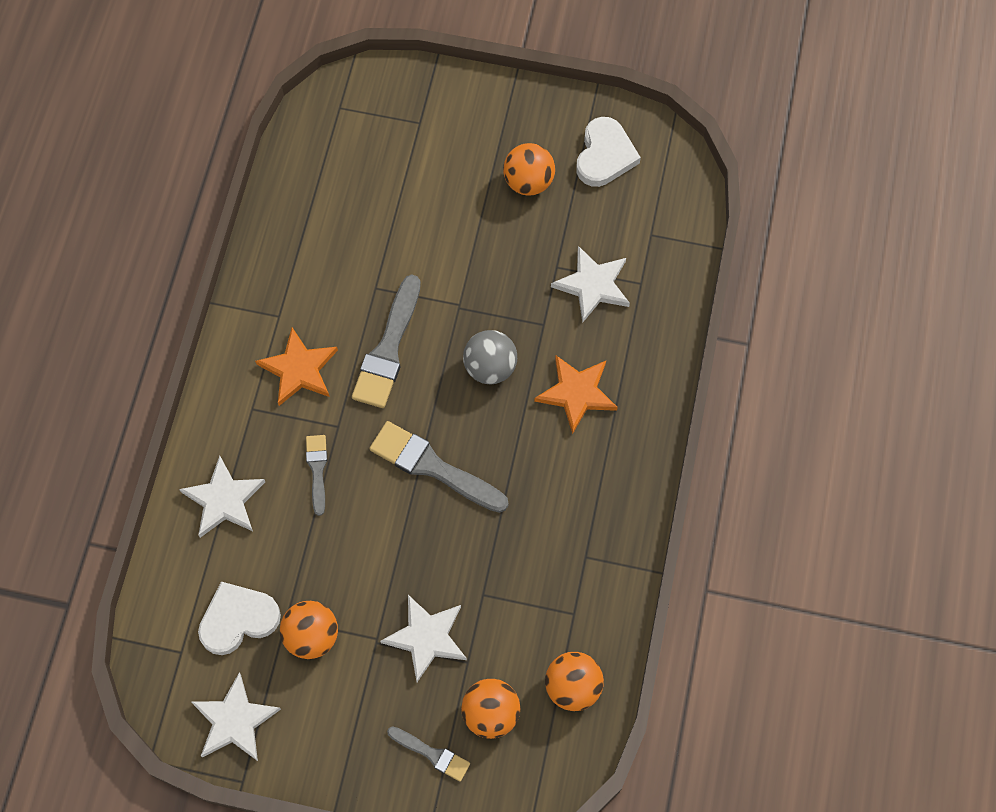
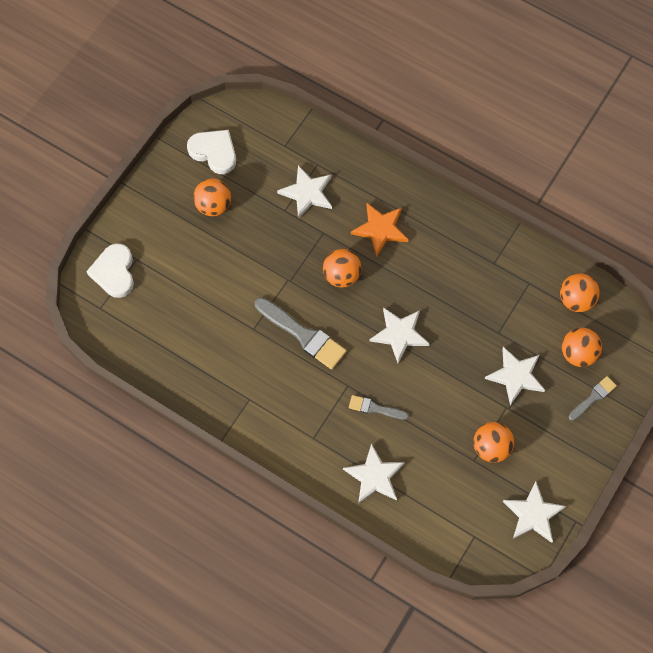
camera: 70 degrees left, 0 degrees up
white heart [198,582,281,655] -> white heart moved to [86,243,134,298]
orange star [255,328,338,406] -> none
grey brush [369,421,508,513] -> white star [370,307,430,363]
grey ball [463,330,517,384] -> orange ball [323,249,361,287]

